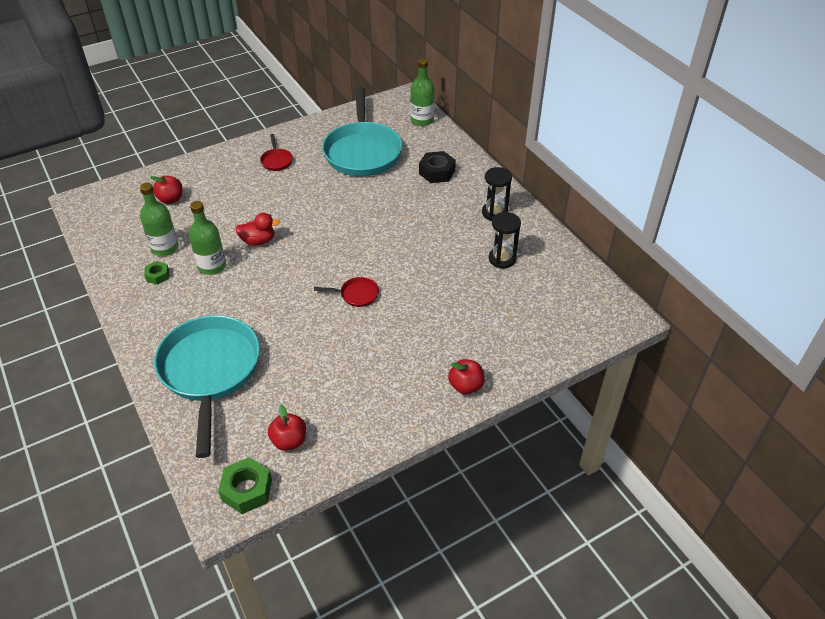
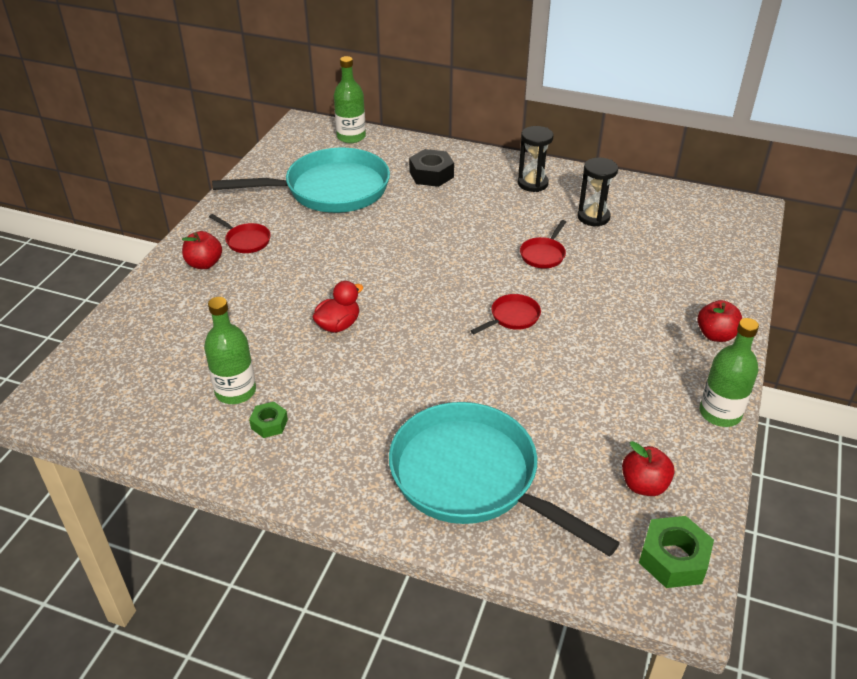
camera: 40 degrees left, 5 degrees down
red apple [150,176,183,204] -> red apple moved to [182,231,222,269]
green bottle [189,201,226,275] -> green bottle moved to [699,318,759,427]
turquoise pan [322,87,402,176] -> turquoise pan turned 60 degrees counterclockwise [212,148,390,213]
none -> red pan [520,220,566,269]

